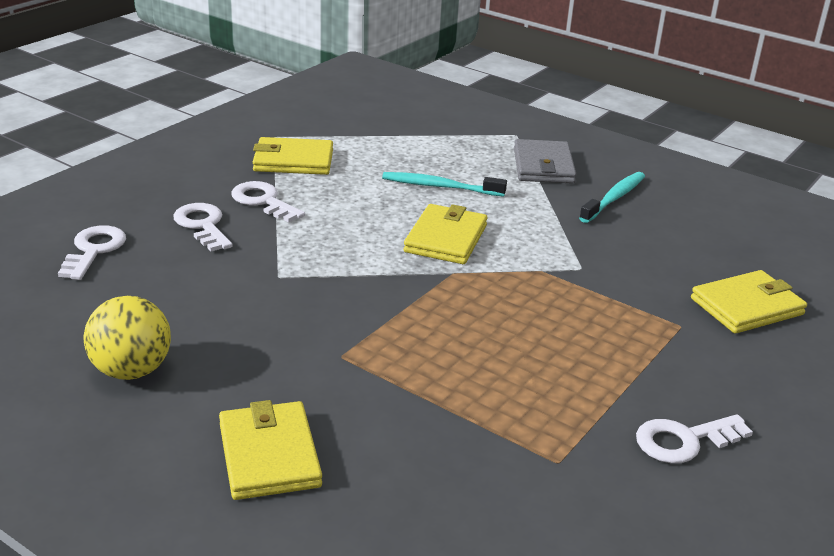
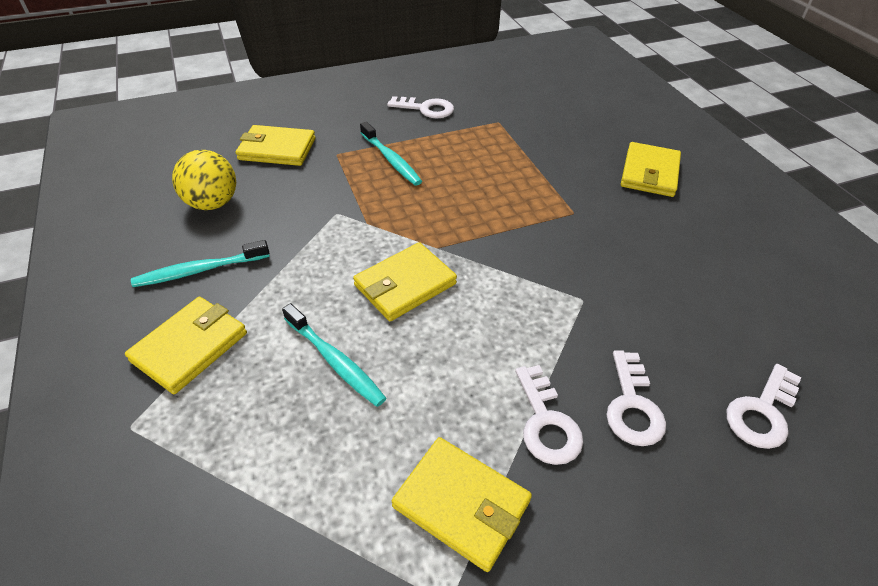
camera: 145 degrees left, 15 degrees up
yellow ball [84,296,171,380] -> yellow ball moved to [172,150,236,210]
grey wallet [514,139,577,184] -> yellow wallet [125,297,247,394]
none -> turquoise toothbrush [360,121,422,186]

